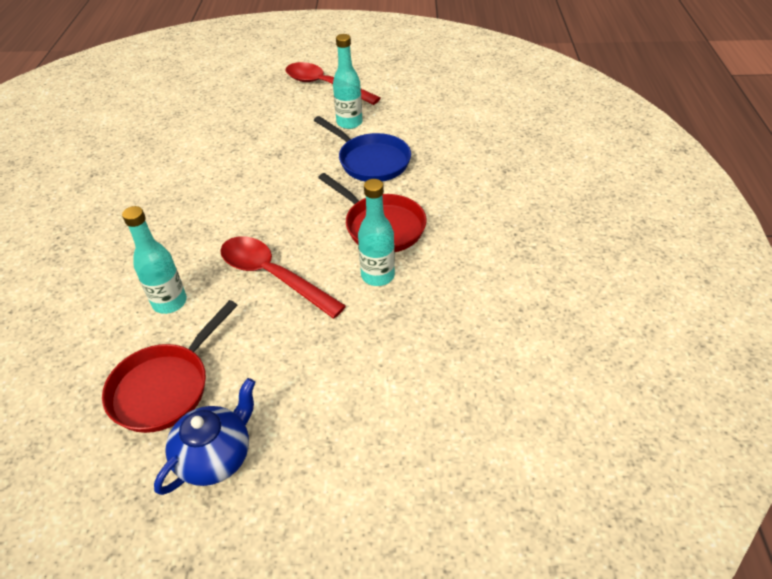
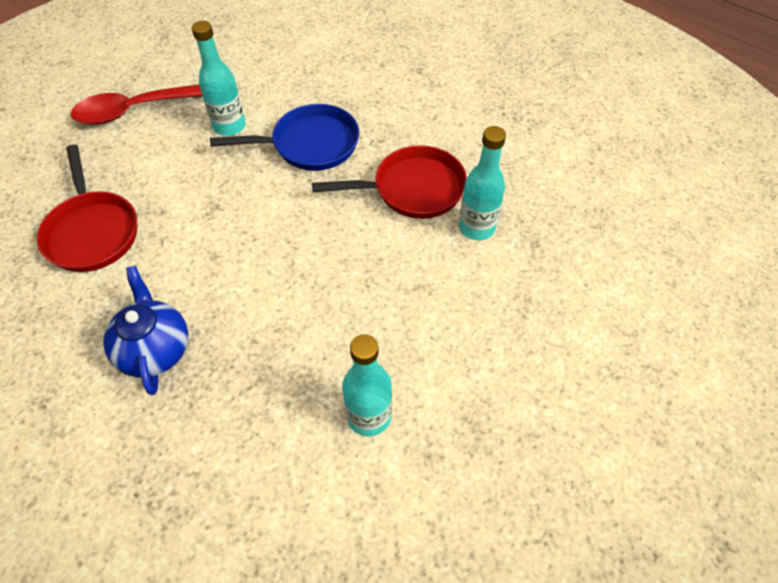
camera: 55 degrees left, 10 degrees up
red pan [102,300,238,433] -> red pan moved to [37,145,137,272]
blue teapot [154,378,256,495] -> blue teapot moved to [103,266,188,395]
red spoon [220,236,346,319] -> none

